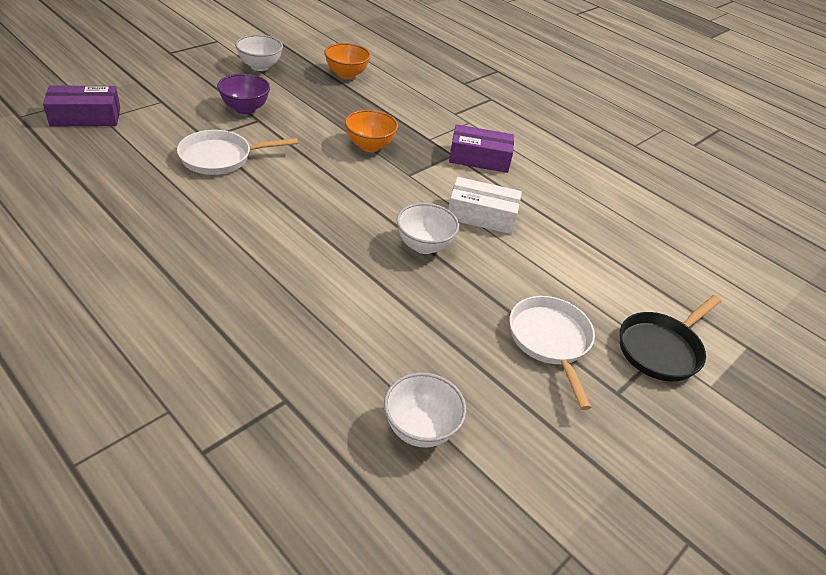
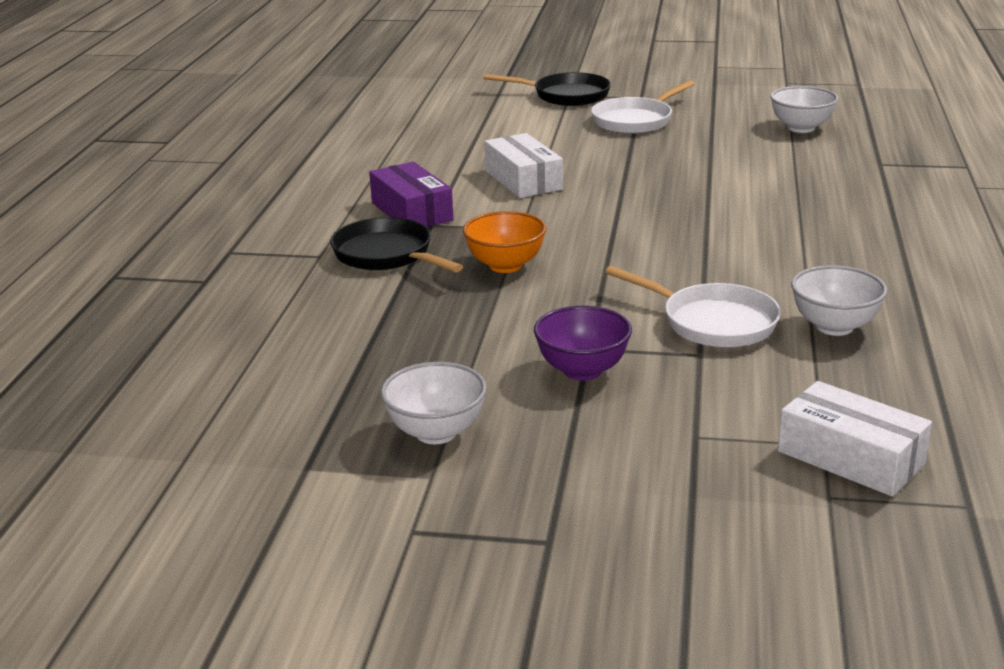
camera: 120 degrees left, 15 degrees down
purple box [43,86,120,127] -> white box [778,381,932,496]
orange bowl [324,43,371,79] -> none
white bowl [396,203,459,254] -> white bowl moved to [791,265,887,336]
none -> black pan [330,217,463,272]

